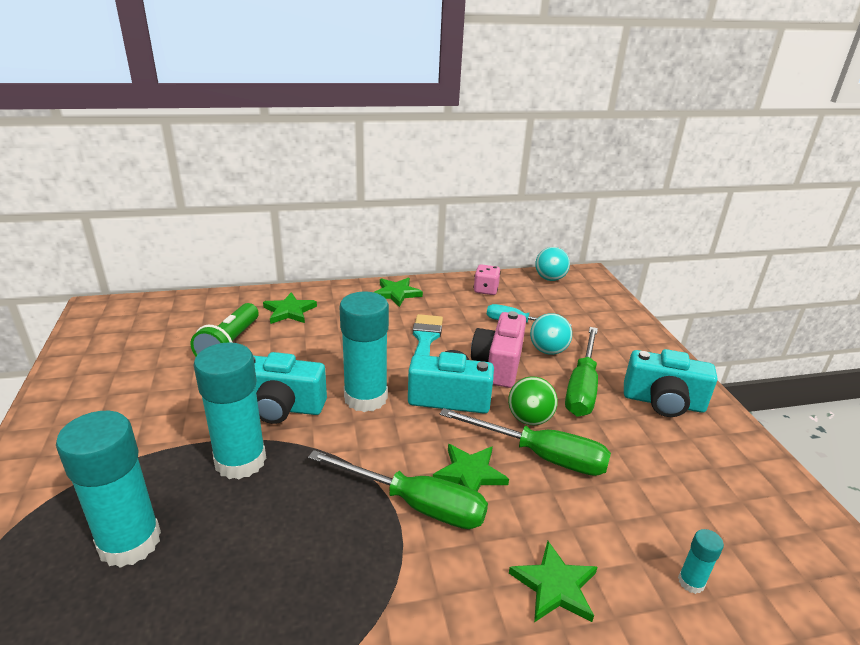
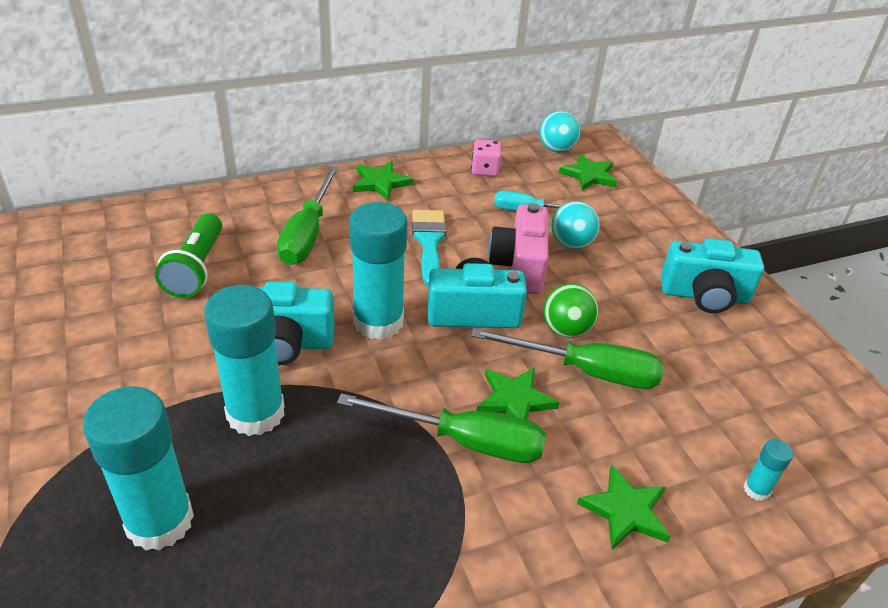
camera: 10 degrees left, 10 degrees up
green star [263,292,317,324] -> green star moved to [559,153,617,191]
green screwdriver [565,327,598,416] -> green screwdriver moved to [277,166,339,265]

